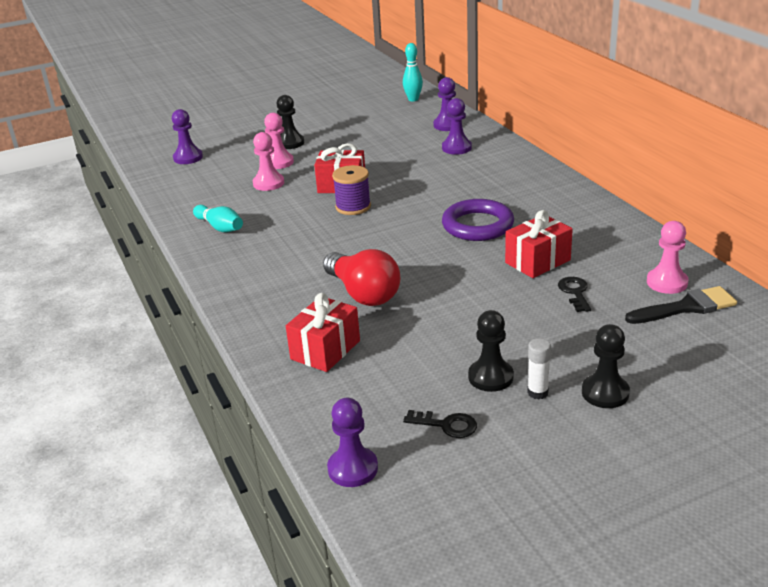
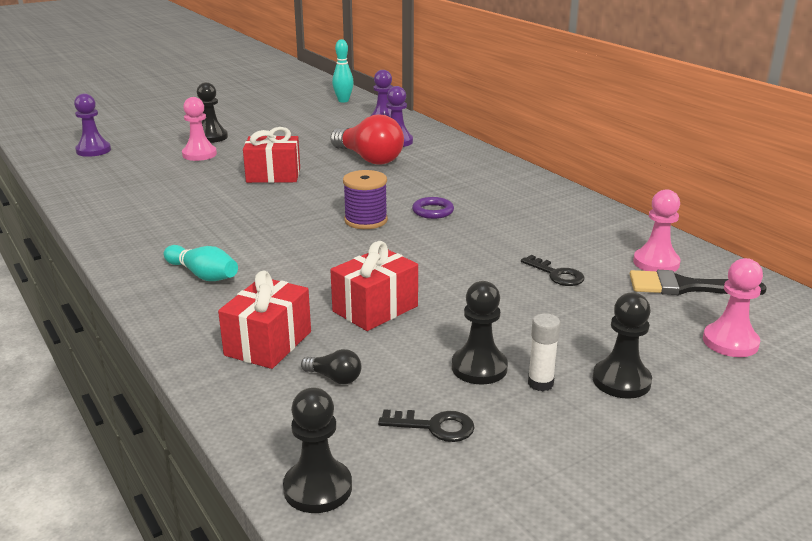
camera: 10 degrees left, 5 degrees down
turquoise bowling pin [193,205,243,232] -> turquoise bowling pin moved to [163,245,238,281]
pink pawn [253,132,284,191] -> pink pawn moved to [703,258,763,357]
red light bulb [323,249,400,306] -> red light bulb moved to [330,114,404,164]
purple pawn [327,398,378,487] -> black pawn [283,387,352,513]
purple spool [332,165,371,215] -> purple spool moved to [343,170,388,229]
purple ring [442,199,514,241] -> purple ring [412,197,454,219], size x0.52
red gift [505,210,573,278] -> red gift moved to [330,241,418,331]
black key [558,277,591,312] -> black key turned 150 degrees clockwise [521,255,584,286]
black brush [625,286,737,324] -> black brush turned 150 degrees counterclockwise [630,270,767,295]
none -> black light bulb [301,349,361,384]

